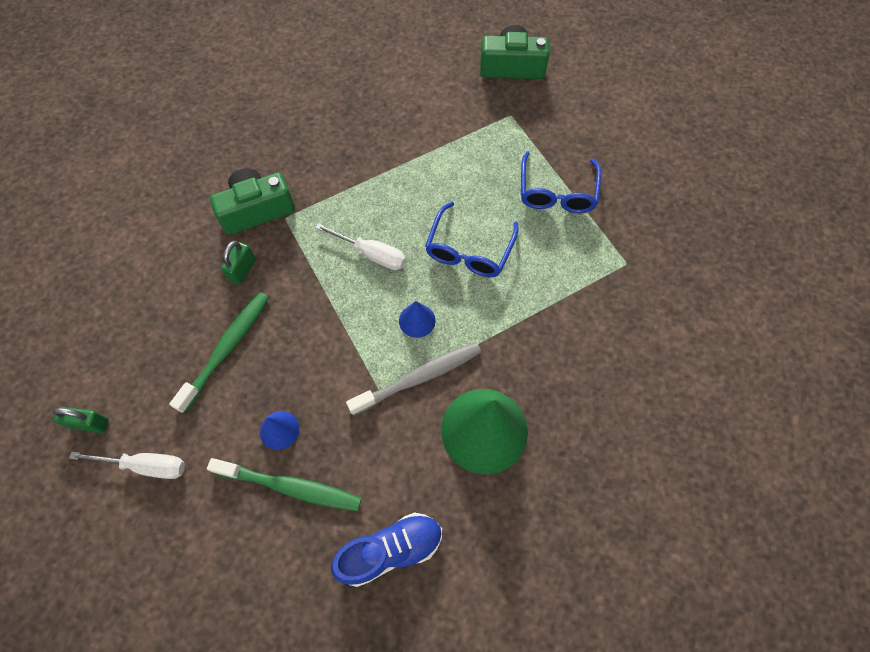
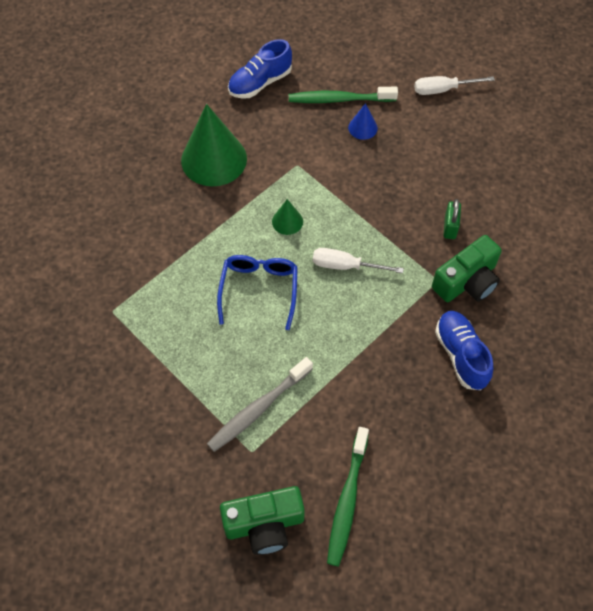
camera: 165 degrees right, 5 degrees down
green padlock [53,407,109,433] -> none
green toothbrush [169,292,269,413] -> green toothbrush moved to [327,427,369,566]
grey toothbrush [346,342,481,416] -> grey toothbrush moved to [207,357,313,452]
blue cone [399,301,436,338] -> green cone [272,199,303,235]
blue glasses [521,151,601,213] -> none
none -> blue shoe [435,311,494,390]

